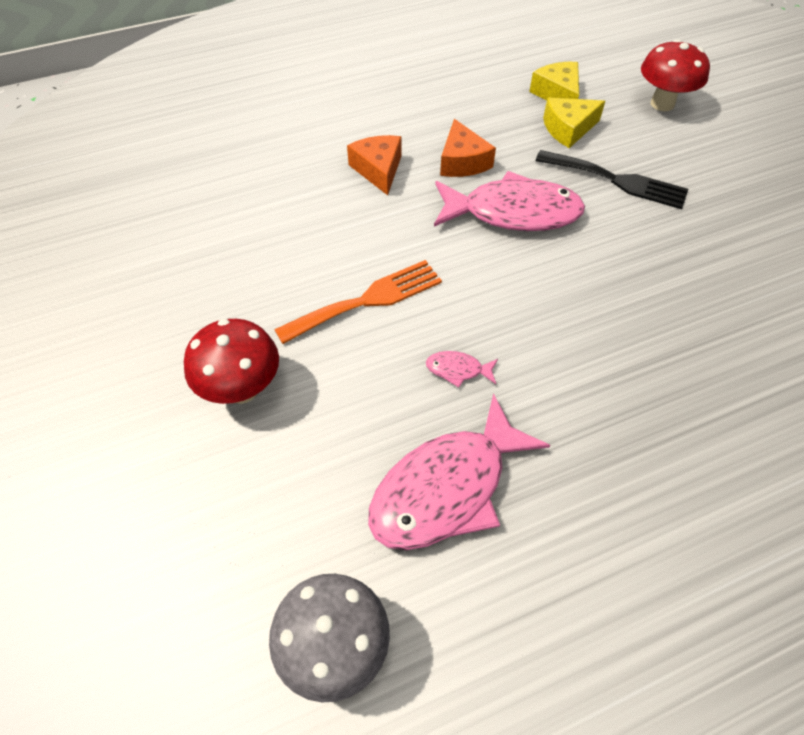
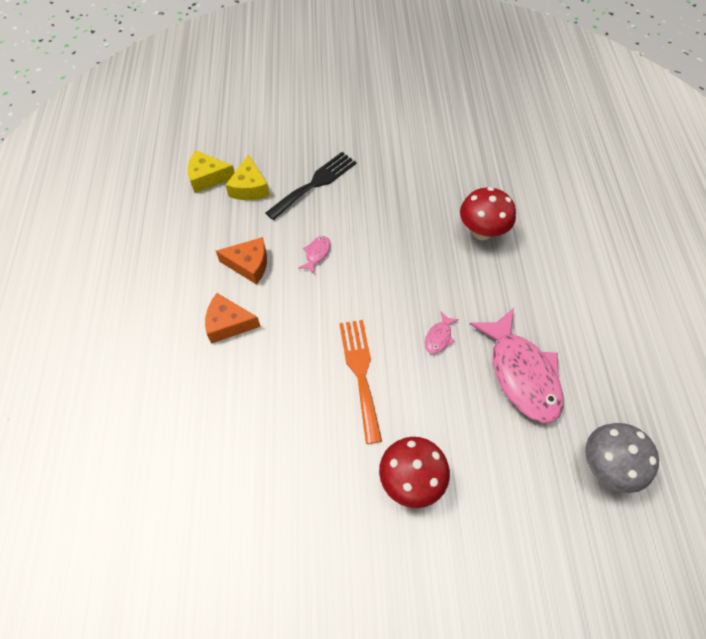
camera: 70 degrees left, 5 degrees up
pink fish [434,171,585,231] -> pink fish [298,236,330,274], size x0.41
red mushroom [641,39,710,111] -> red mushroom moved to [460,187,516,240]

